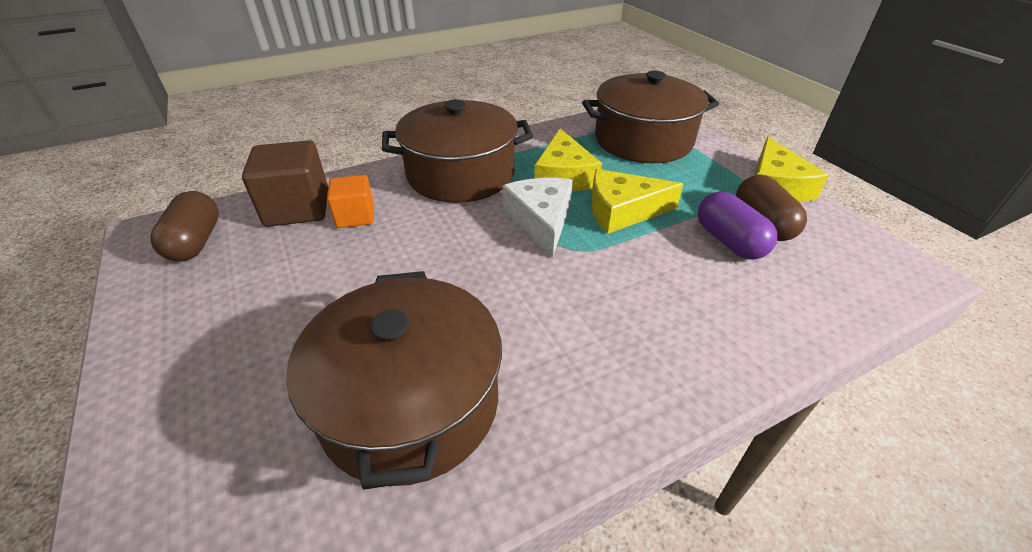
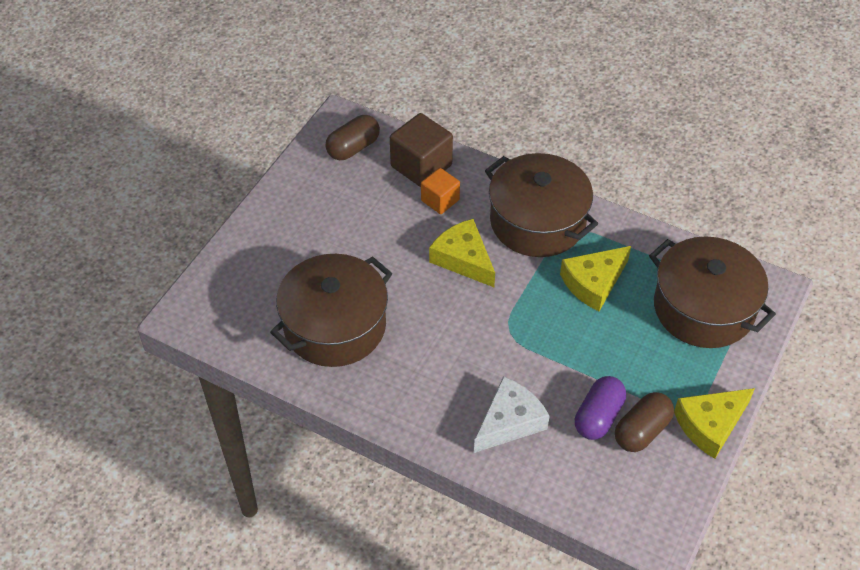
camera: 55 degrees right, 10 degrees up
white cheese [502,178,573,257] -> white cheese moved to [474,376,550,453]
yellow cheese [591,169,683,234] -> yellow cheese moved to [429,219,495,287]

